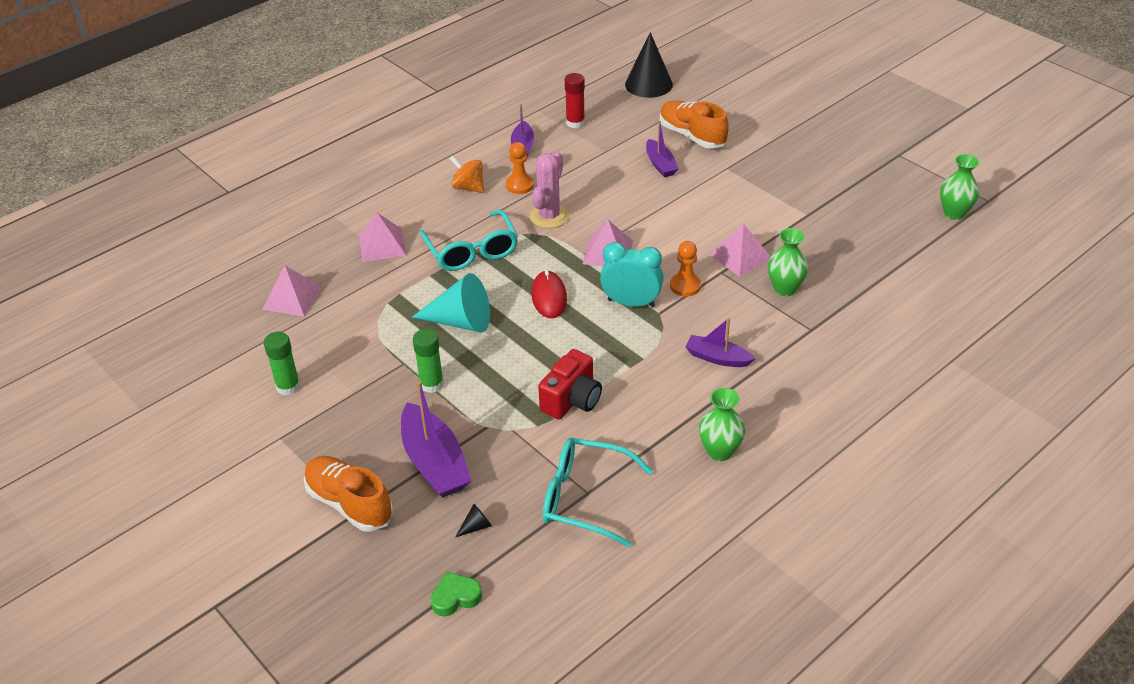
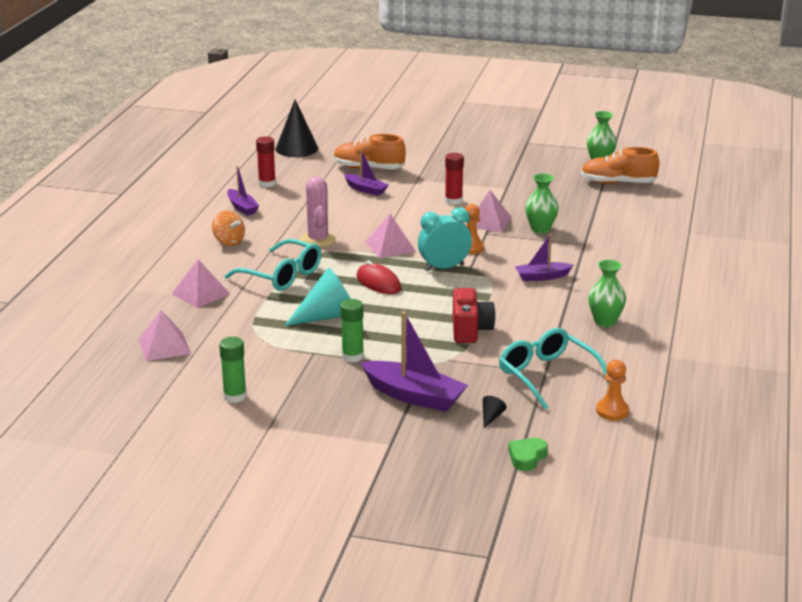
camera: 35 degrees left, 15 degrees down
orange shoe [304,456,393,532] -> orange shoe moved to [581,147,659,184]
orange spinning top [450,156,484,193] -> orange spinning top turned 135 degrees counterclockwise [212,211,245,246]
orange pawn [506,142,534,194] -> orange pawn moved to [596,360,629,420]
turquoise glasses [543,438,653,547] -> turquoise glasses turned 75 degrees clockwise [499,328,609,410]
none -> red glue stick [445,153,464,205]

